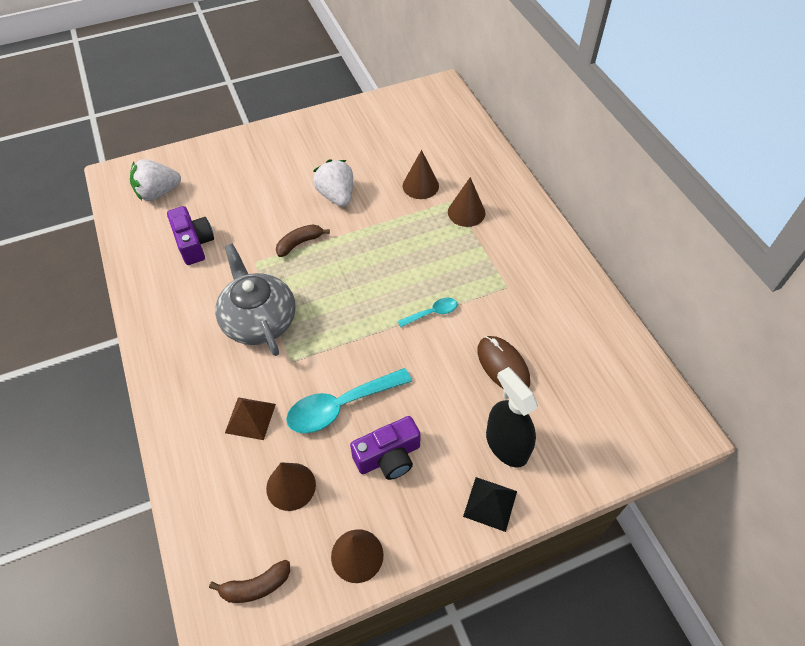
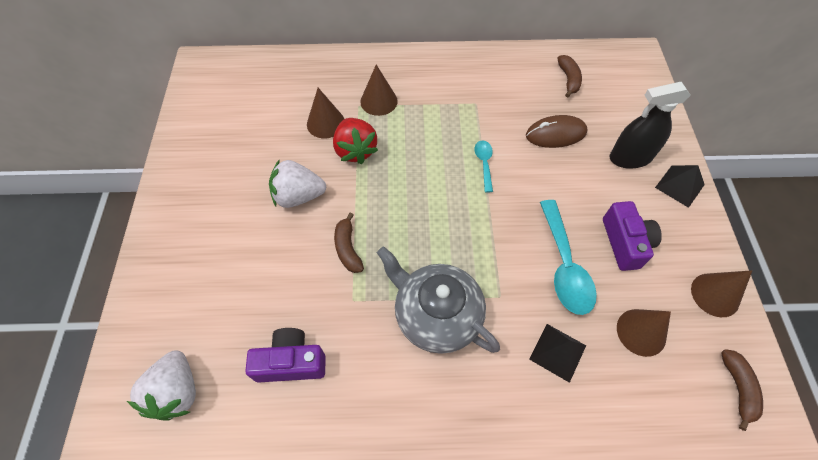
camera: 70 degrees left, 5 degrees up
grey teapot [215,244,295,356] -> grey teapot turned 45 degrees clockwise [377,246,500,354]
brown pyramid [225,397,276,440] -> black pyramid [529,324,586,383]
none -> red strawberry [333,118,378,164]
none -> brown banana [557,55,582,97]

